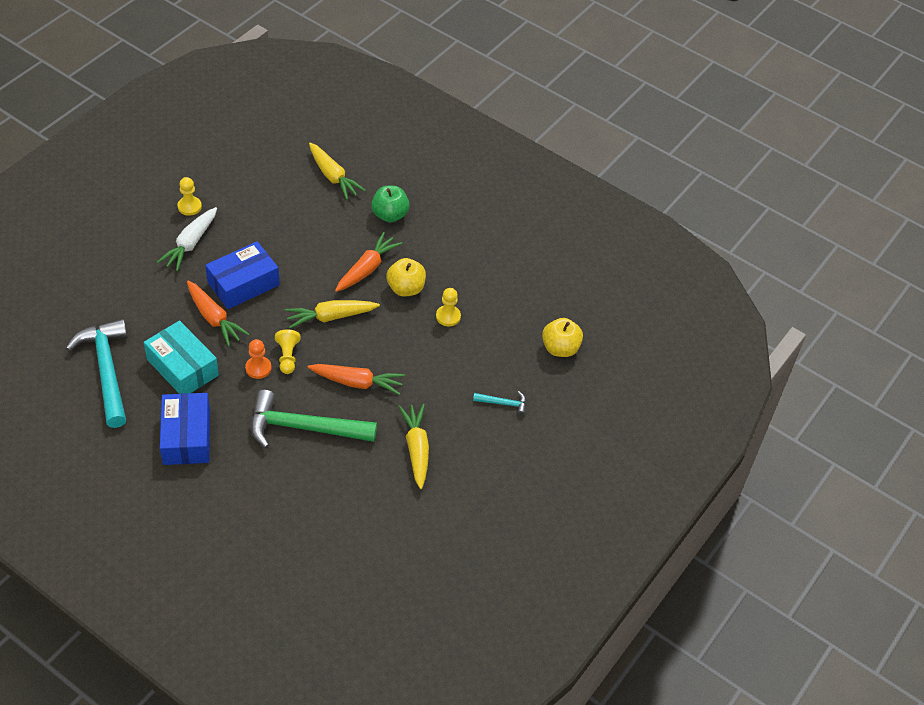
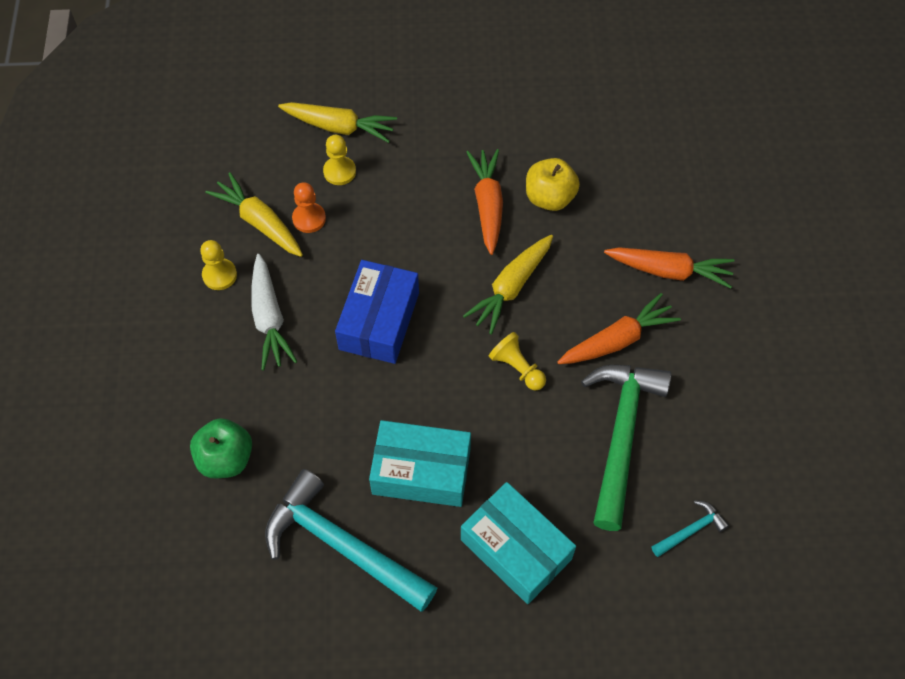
camera: 35 degrees left, 10 degrees up
blue box [160,393,210,465] -> turquoise box [461,482,576,604]
orange carrot [187,281,250,347] -> orange carrot moved to [604,247,735,289]
orange pawn [245,339,271,379] -> orange pawn moved to [292,182,326,233]
green hammer [251,390,377,448] -> green hammer turned 135 degrees clockwise [581,365,672,531]
green apple [371,186,410,223] -> green apple moved to [190,418,252,478]
yellow carrot [398,404,429,489] -> yellow carrot moved to [206,172,303,257]
yellow pawn [436,288,461,326] -> yellow pawn moved to [323,135,356,185]
turquoise hammer [473,391,526,416] -> turquoise hammer moved to [651,500,729,557]
yellow apple [542,318,583,357] -> none

